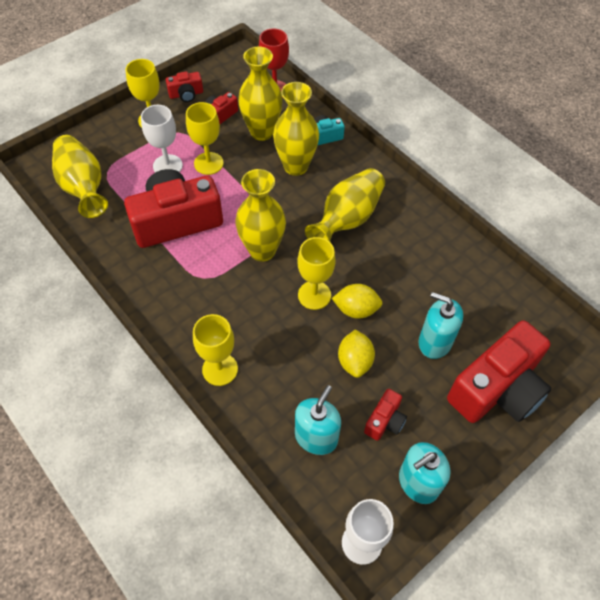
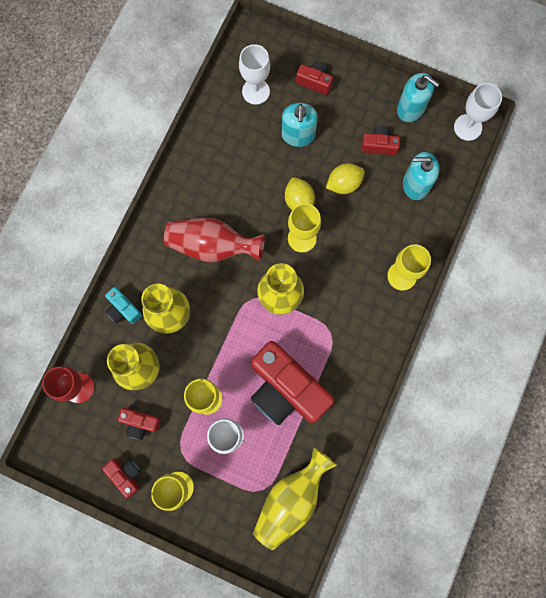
camera: 115 degrees left, 20 degrees up
yellow vase [305,168,385,242] -> red vase [164,218,265,262]
red camera [447,320,552,423] -> red camera [296,61,333,95], size x0.45
none -> white goblet [239,44,270,105]

